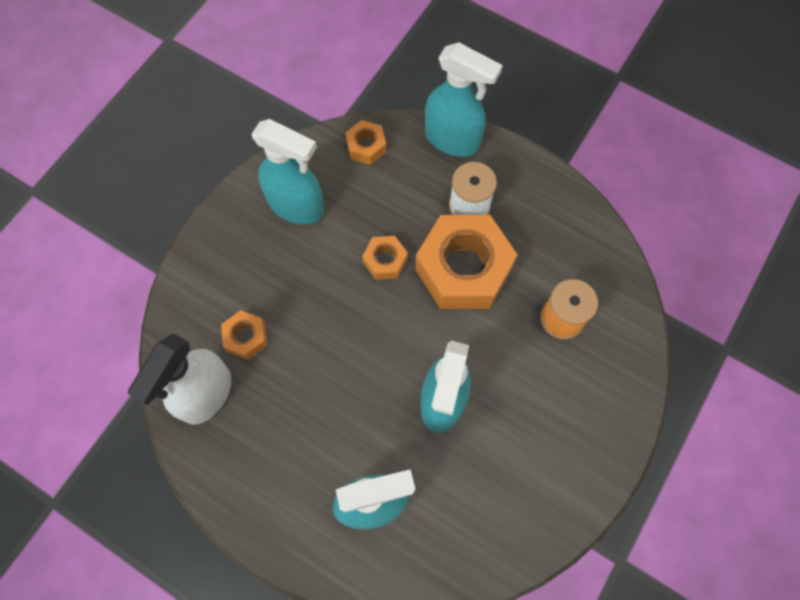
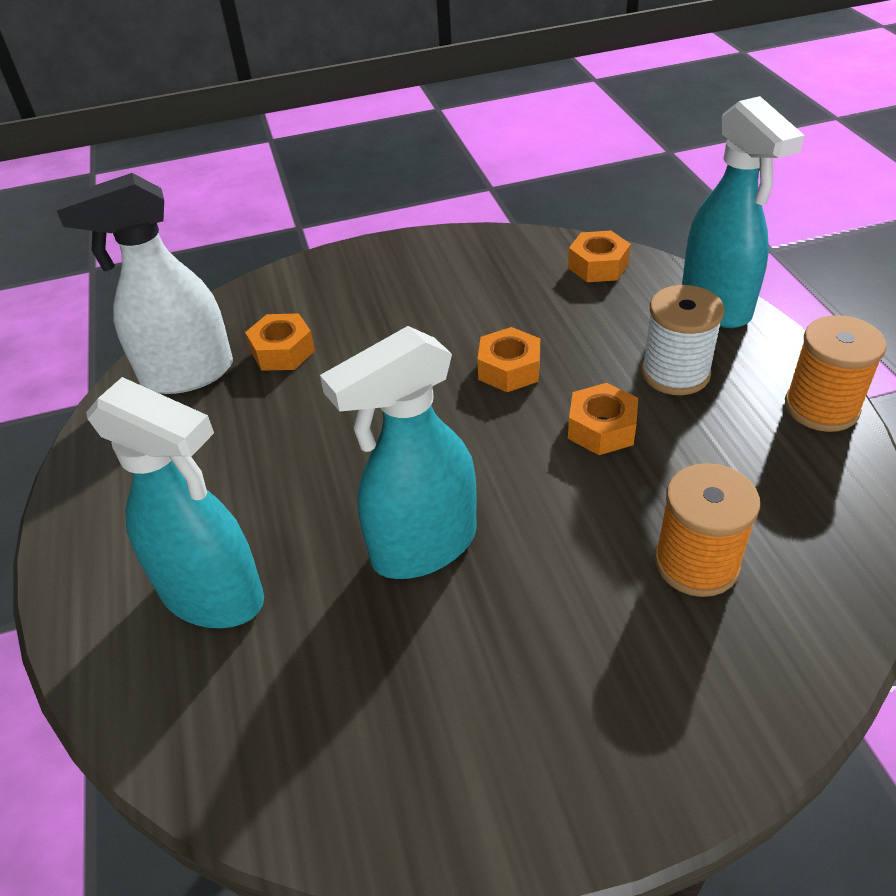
camera: 45 degrees right, 25 degrees down
turquoise spray bottle [251,119,324,225] -> none
orange nut [415,215,518,309] -> orange nut [568,383,638,455], size x0.46
none -> orange spool [785,315,887,432]

